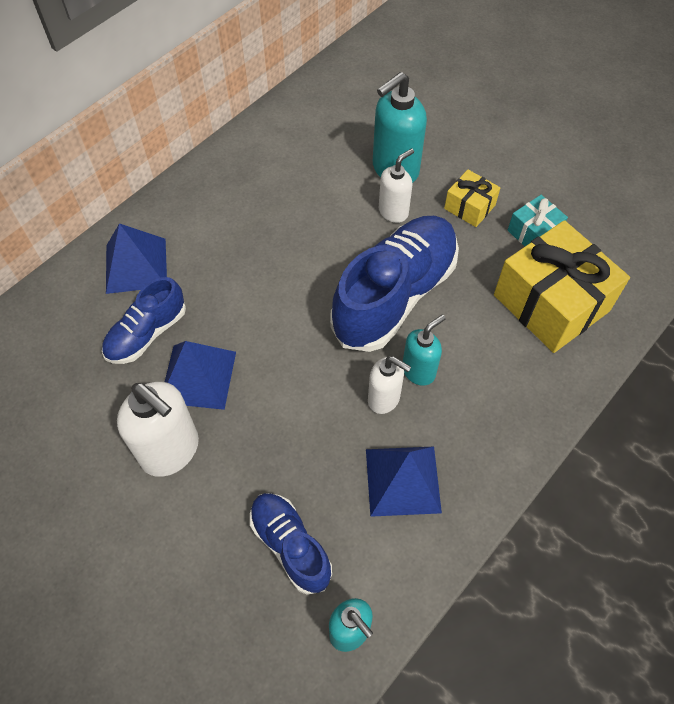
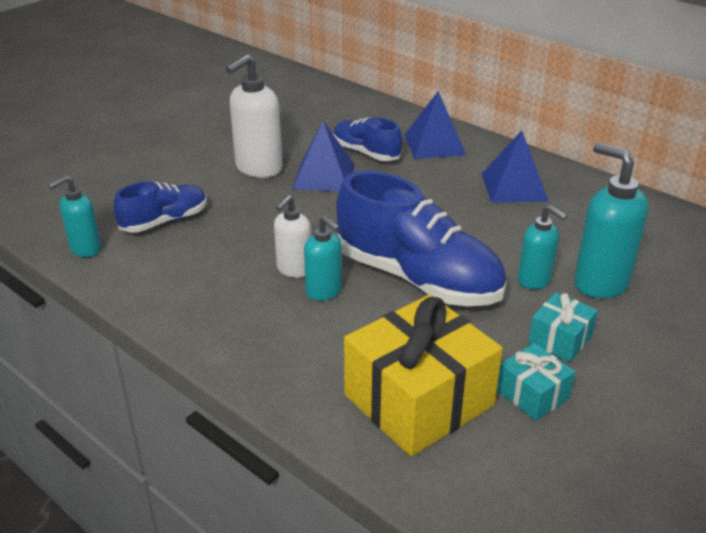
camera: 90 degrees right, 25 degrees down
blue pyramid [366,446,442,517] -> blue pyramid moved to [482,131,549,203]
white soap dispenser [379,148,414,223] -> turquoise soap dispenser [518,205,567,290]
yellow gift [444,170,500,227] -> turquoise gift [528,292,598,362]

